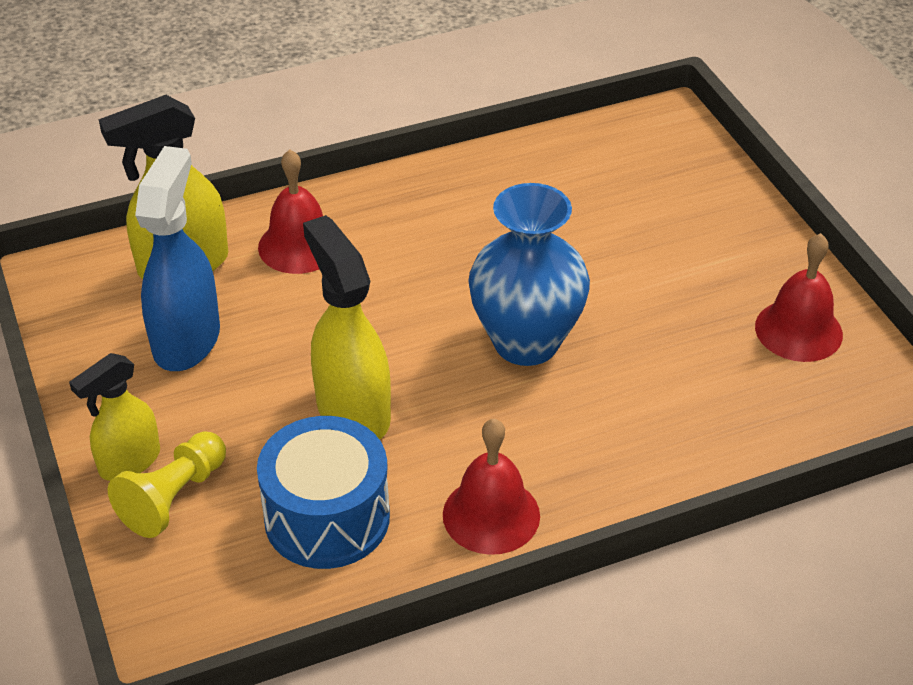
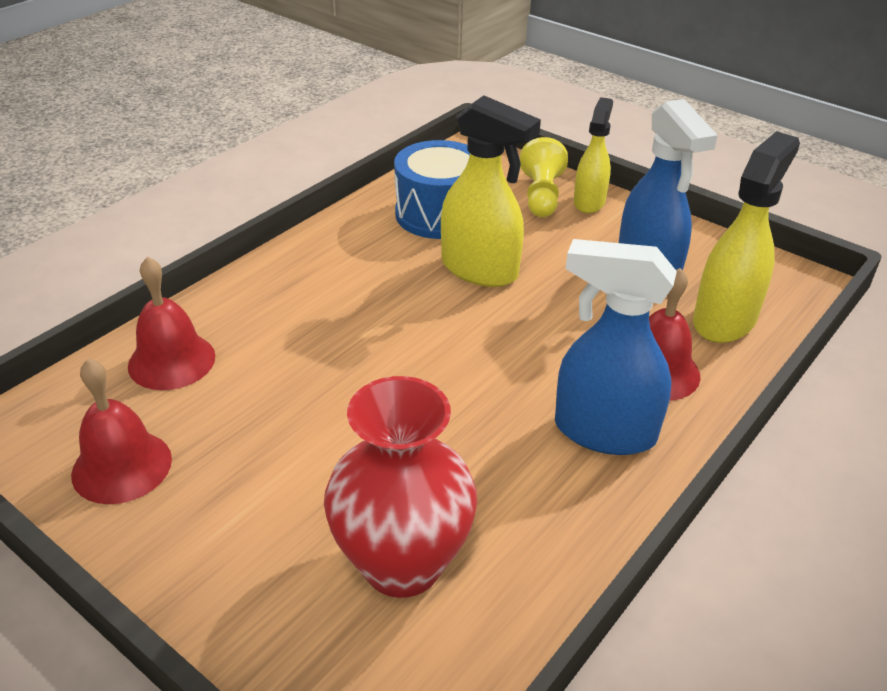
camera: 150 degrees right, 5 degrees down
red bell [443,419,540,555] -> red bell moved to [128,257,215,390]
blue vase [468,183,590,366] -> none
none -> red vase [324,376,477,598]
none -> blue spray bottle [555,239,677,455]

